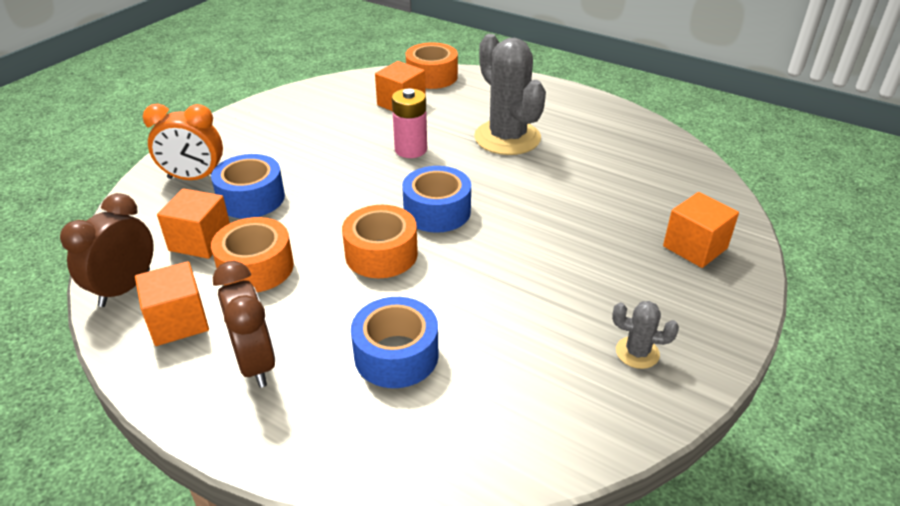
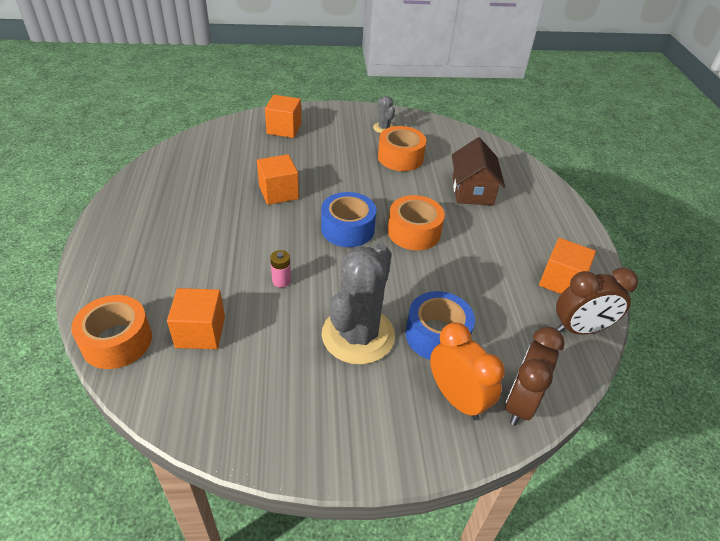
camera: 130 degrees left, 5 degrees up
orange cube [157,188,230,259] -> orange cube moved to [257,154,299,205]
orange tape [211,217,294,292] -> orange tape moved to [378,126,426,171]
brown clock [213,261,276,388] -> brown clock moved to [505,327,565,426]
blue tape [351,297,438,388] -> brown house [452,137,505,205]
pink battery [392,88,427,158] -> pink battery [270,250,291,288], size x0.58
grey cactus [474,34,546,155] -> grey cactus moved to [322,243,395,365]

